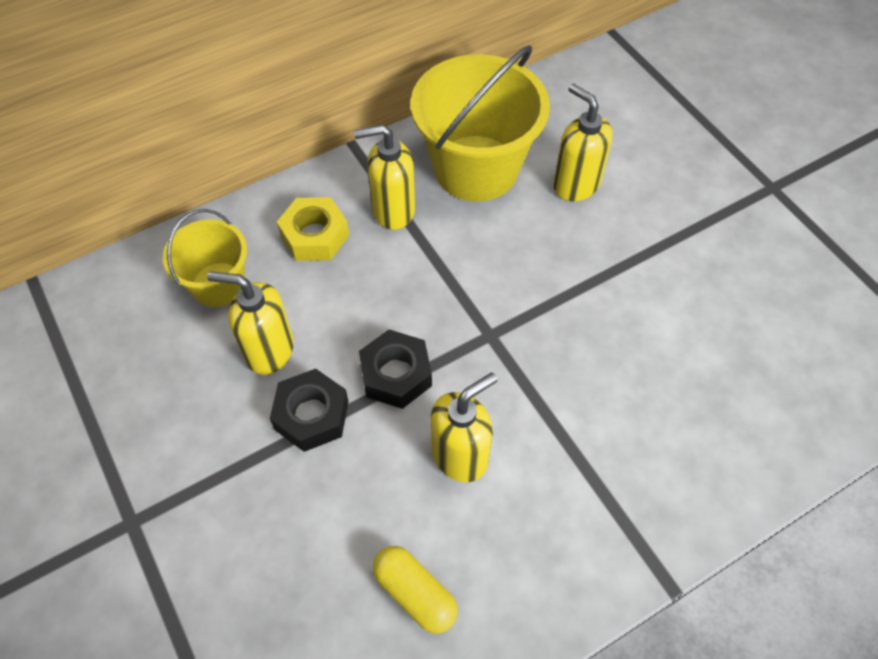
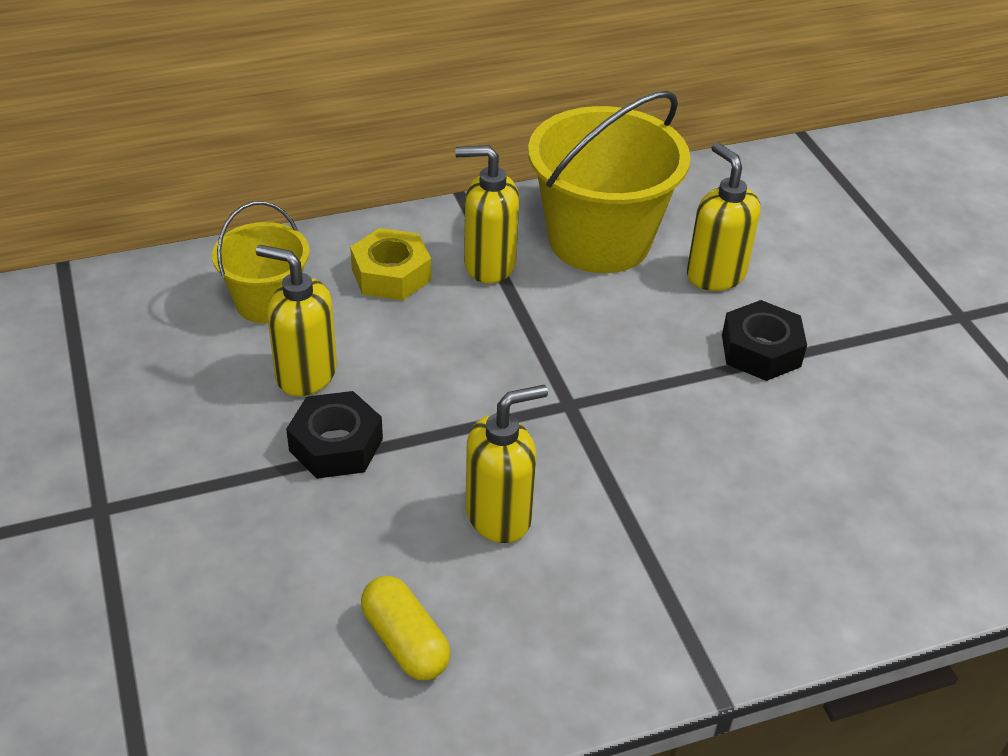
camera: 10 degrees right, 15 degrees down
black nut [359,330,432,409] -> black nut moved to [722,300,807,381]

